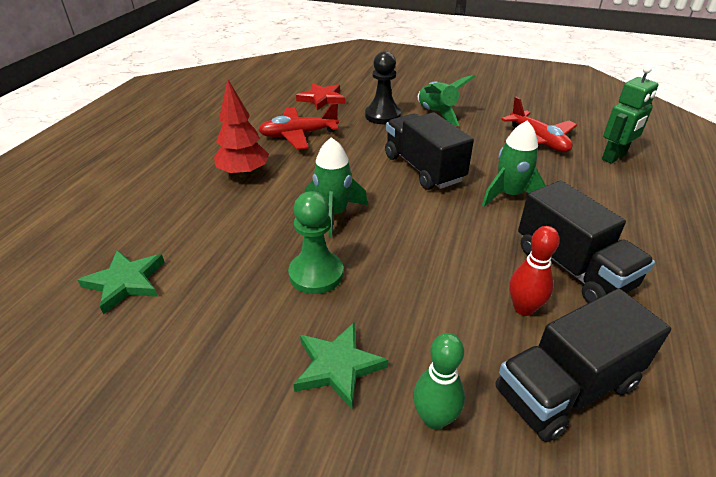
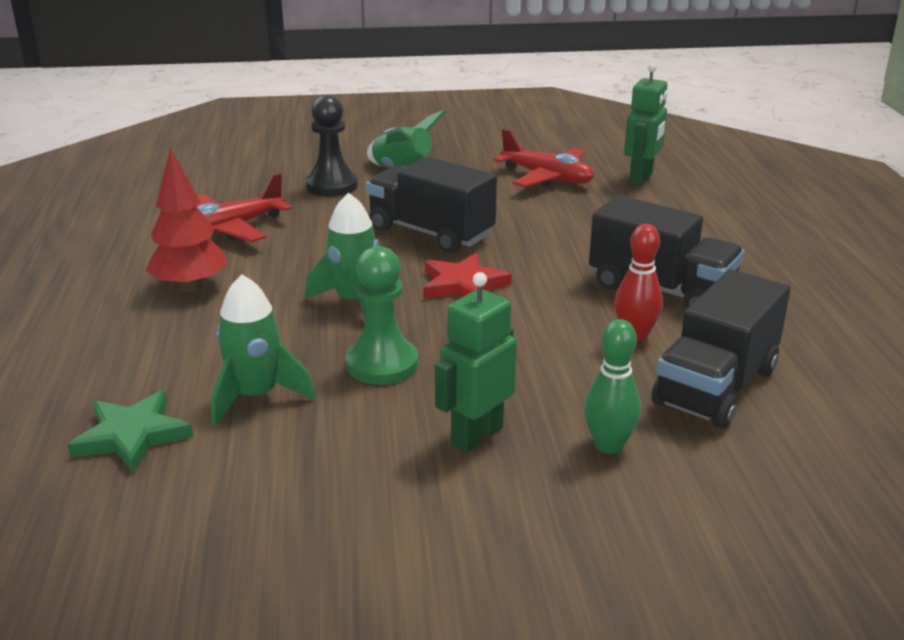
camera: 25 degrees left, 10 degrees down
green star [293,323,388,409] -> green robot [435,272,517,452]
red star [296,83,345,111] -> red star moved to [423,253,512,299]
green rocket [482,121,546,207] -> green rocket moved to [211,275,316,427]

